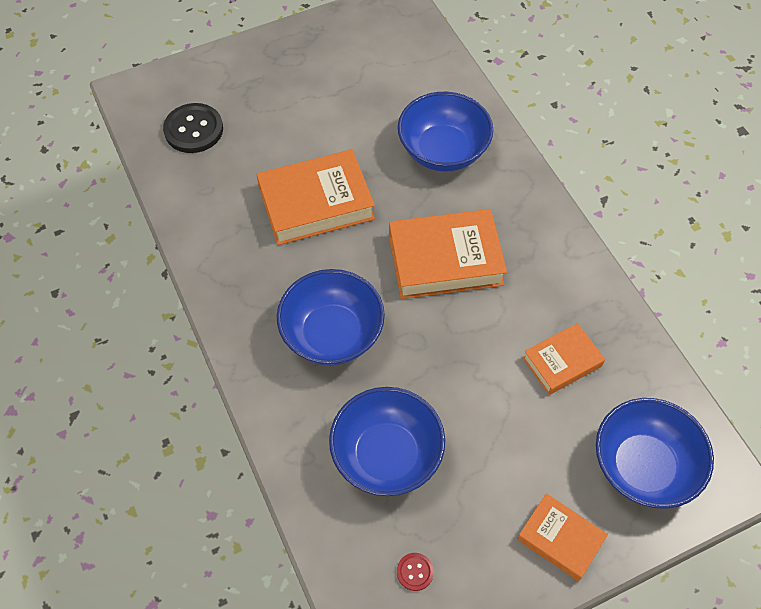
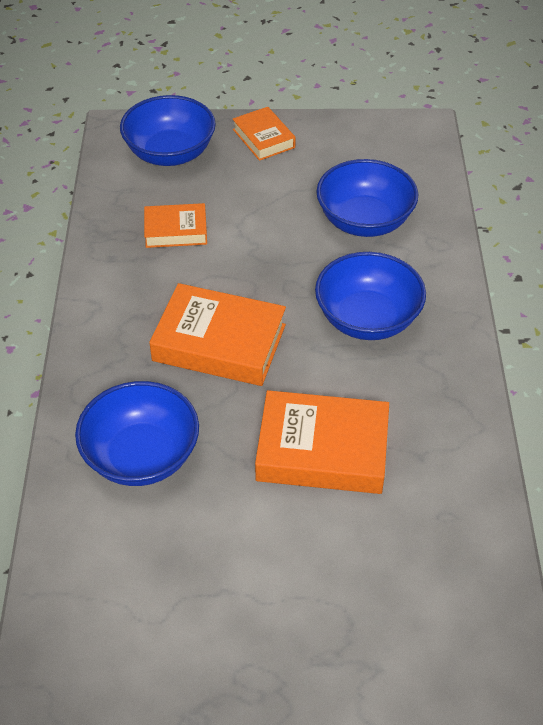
camera: 155 degrees left, 10 degrees down
black button [163,103,223,153] -> none
red button [397,553,434,591] -> none

